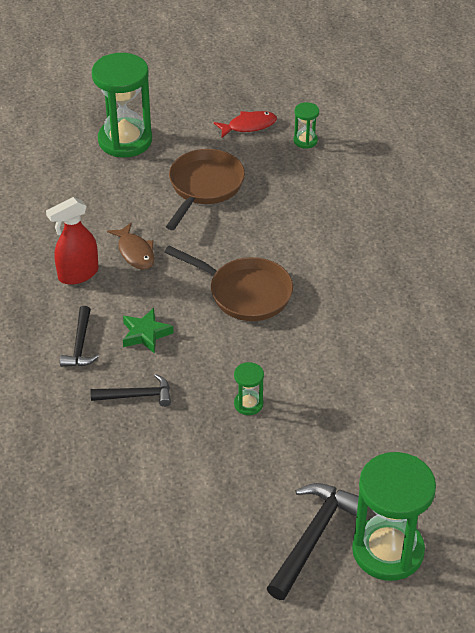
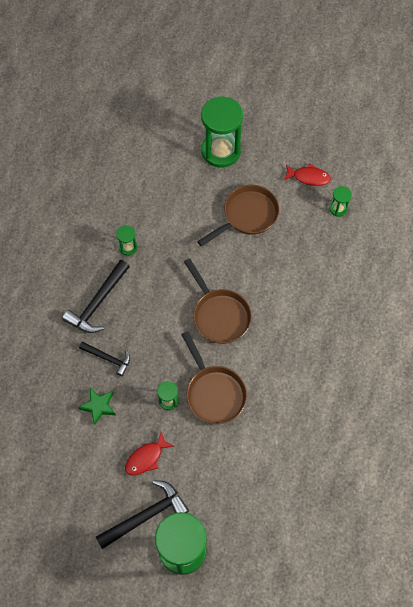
camera: 30 degrees right, 20 degrees up
red spray bottle [46,197,98,285] -> green hourglass [116,225,137,256]
black hammer [60,306,99,367] -> black hammer [62,260,130,333], size x1.62
brown fish [107,223,155,270] -> none
green star [123,308,174,354] -> green star moved to [78,388,116,425]
none -> red fish [125,432,175,476]
none -> brown pan [181,331,247,424]

